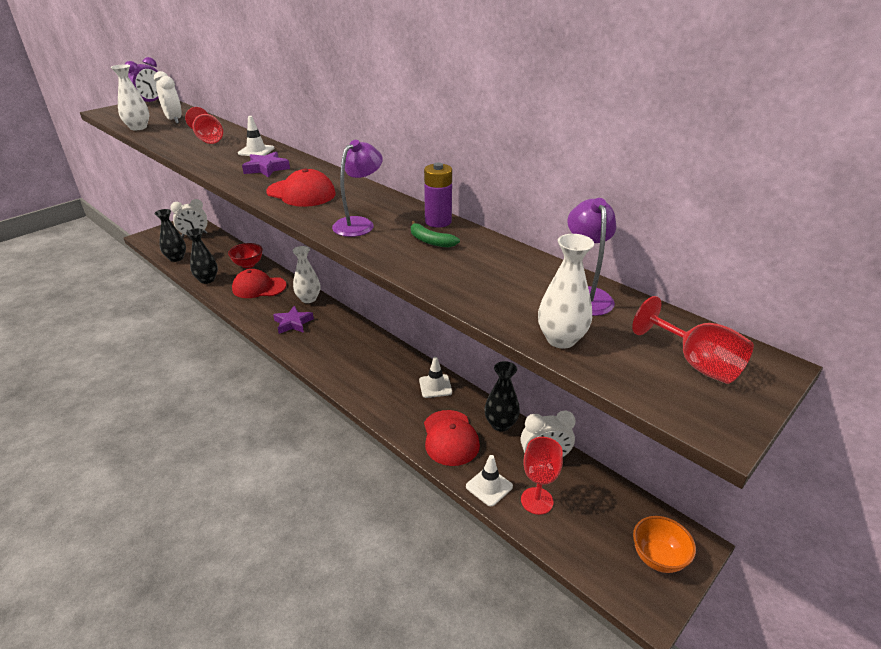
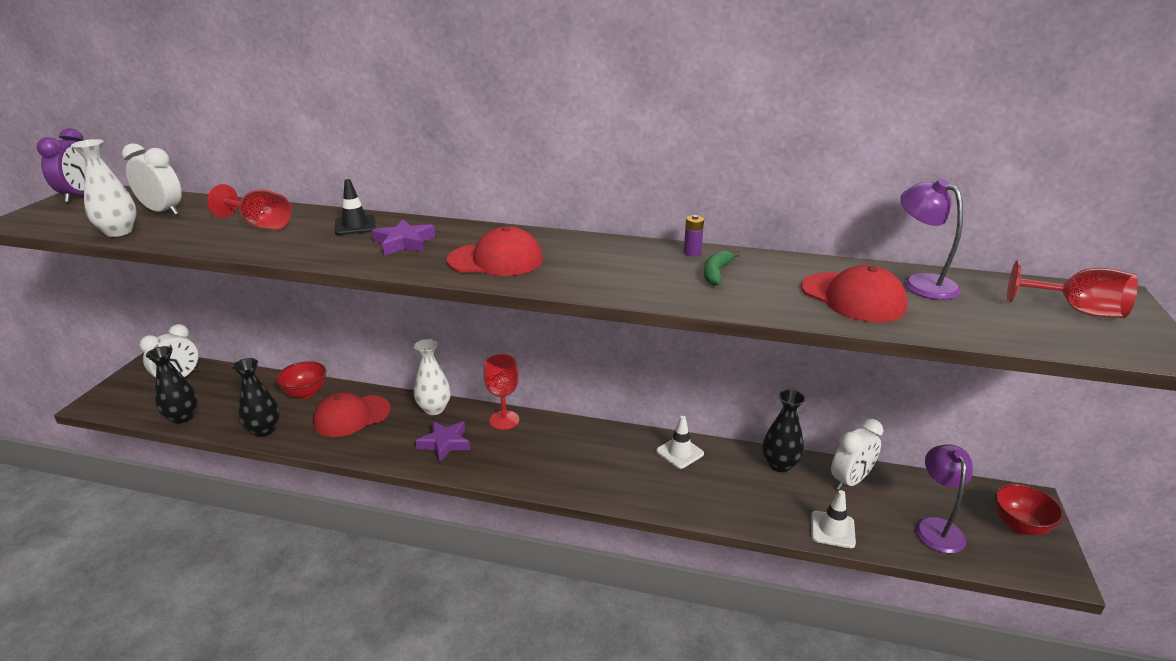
camera: 30 degrees left, 5 degrees down
white traffic cone [238,116,275,156] -> black traffic cone [335,179,376,235]
purple lamp [332,140,383,237] -> purple lamp moved to [915,444,973,554]
green banana [411,221,460,248] -> green banana turned 105 degrees clockwise [704,250,741,286]
purple battery [424,162,452,228] -> purple battery [684,215,704,256], size x0.56
red cap [424,410,480,466] -> red cap moved to [801,265,908,322]
red goblet [521,437,563,515] -> red goblet moved to [483,354,519,430]
white vase [538,234,594,349] -> none
orange bowl [633,516,696,573] -> red bowl [995,484,1064,535]

